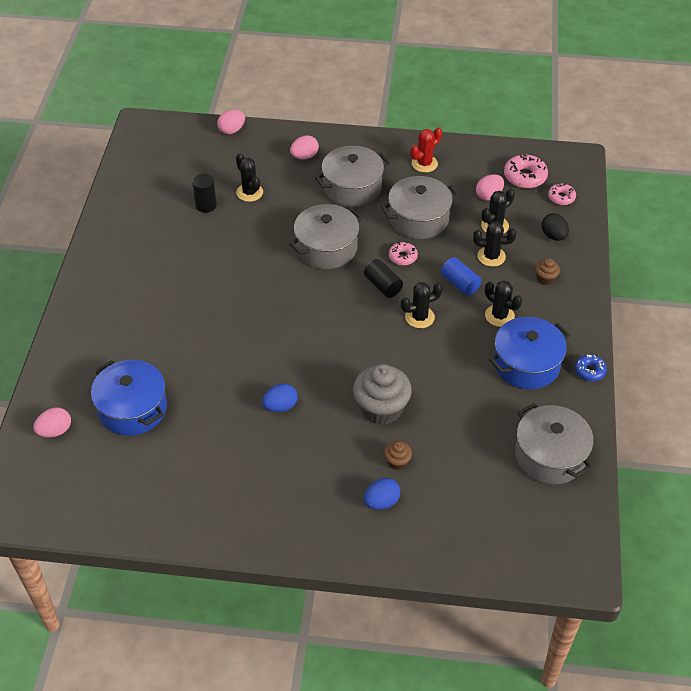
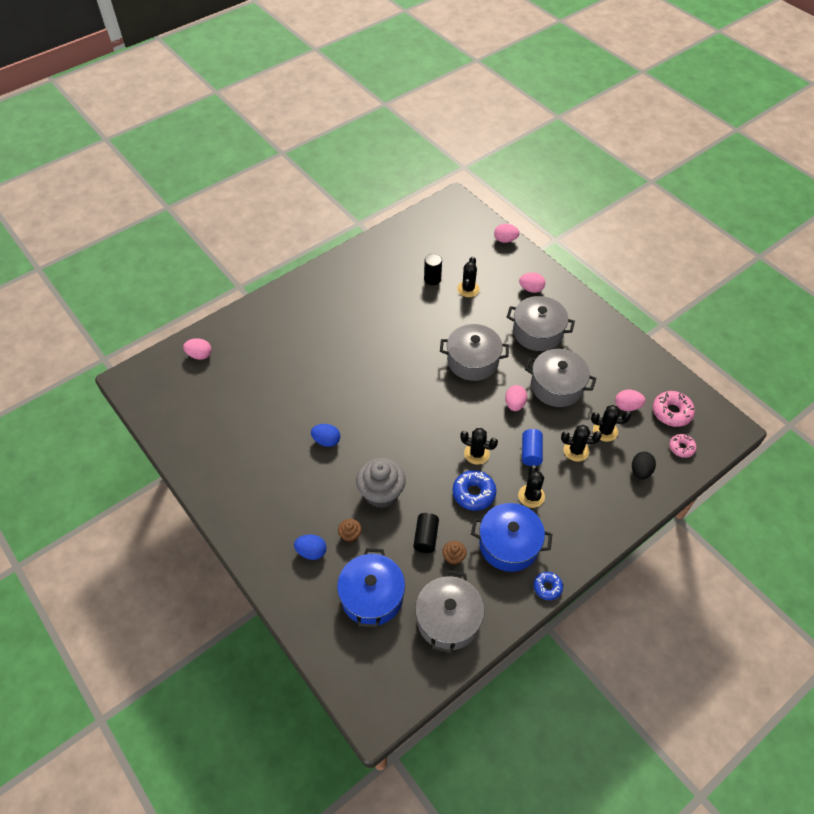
camera: 45 degrees right, 5 degrees up
blue pot [91,360,167,436] -> blue pot moved to [337,548,405,628]
black cylinder [364,259,403,298] -> black cylinder moved to [413,513,439,553]
pink donut [389,242,418,265] -> pink egg [505,385,527,411]
red cactus [410,127,442,173] -> none
black cactus [473,221,516,267] -> black cactus turned 45 degrees counterclockwise [561,425,602,462]
brown cupcake [535,258,560,285] -> brown cupcake moved to [442,541,467,565]
none -> blue donut [453,470,496,511]

